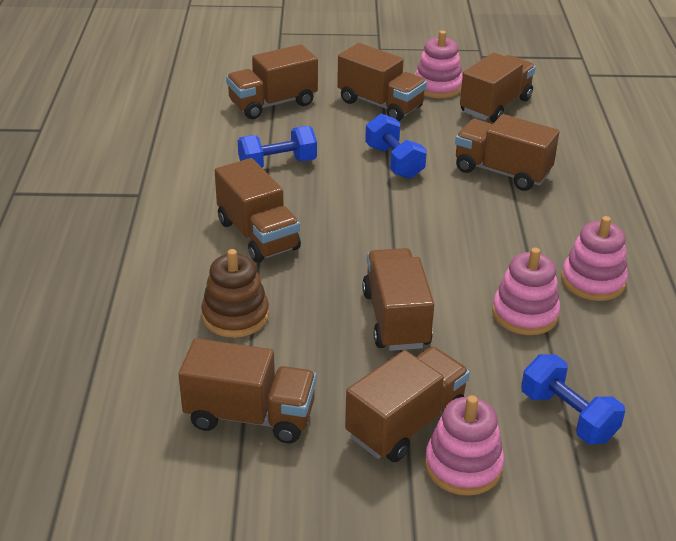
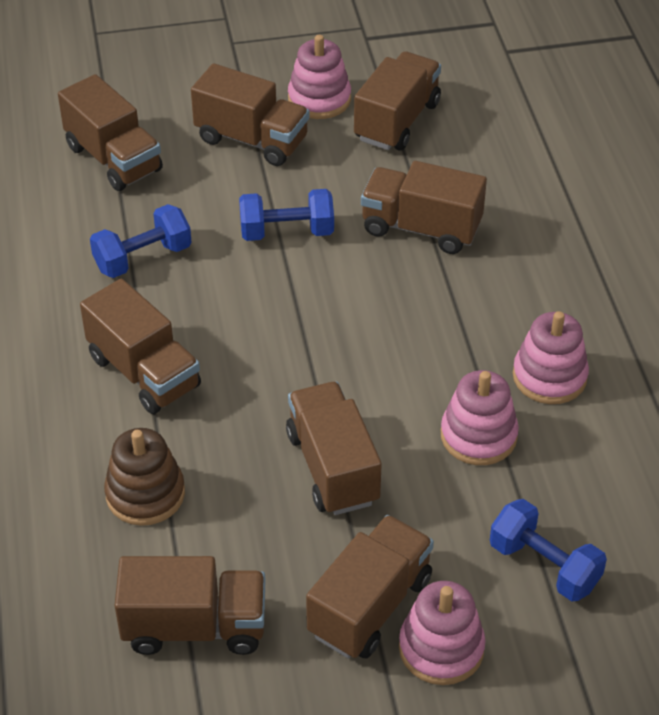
camera: 10 degrees left, 10 degrees up
brown truck [226,44,318,119] -> brown truck turned 90 degrees counterclockwise [58,74,163,191]
blue dumbbell [365,114,427,179] -> blue dumbbell turned 60 degrees counterclockwise [239,189,334,241]

